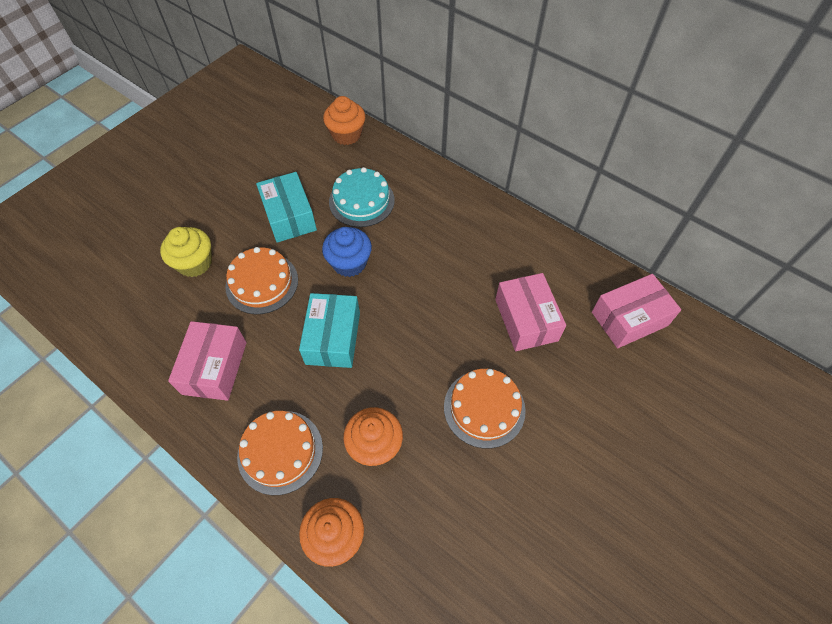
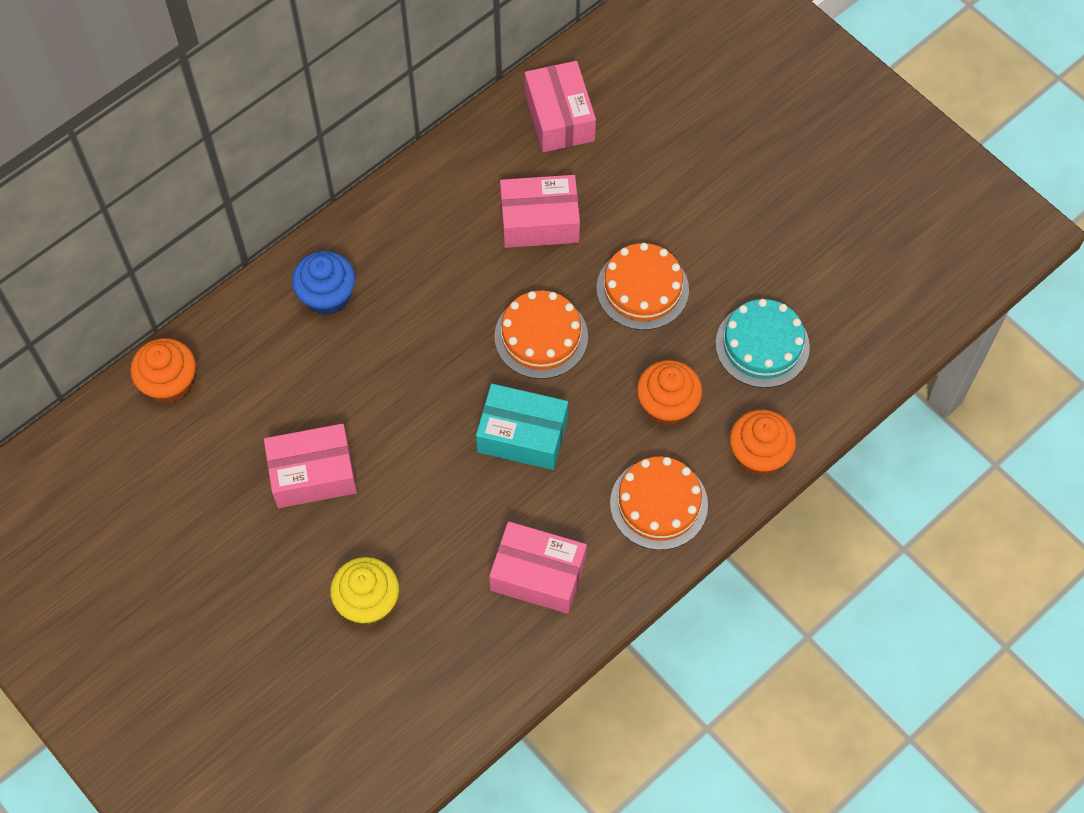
camera: 80 degrees left, 5 degrees up
orange cake [225,247,298,314] -> orange cake moved to [494,291,588,379]
turquoise box [256,172,317,243] -> pink box [264,424,357,508]
blue cupcake [322,227,372,277] -> blue cupcake moved to [292,251,355,315]
turquoise cake [329,167,395,227] -> turquoise cake moved to [715,299,810,388]

